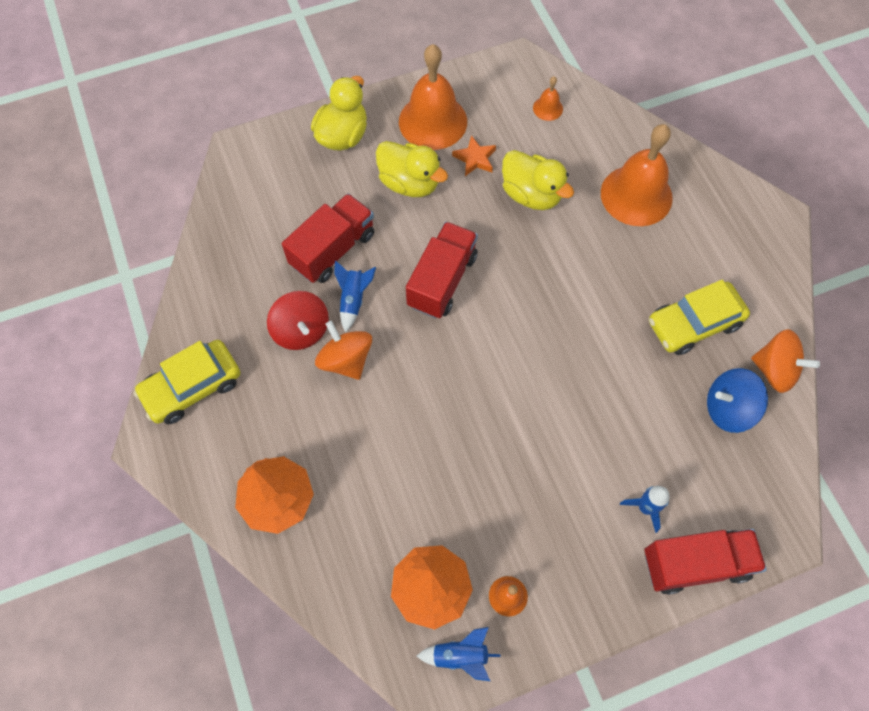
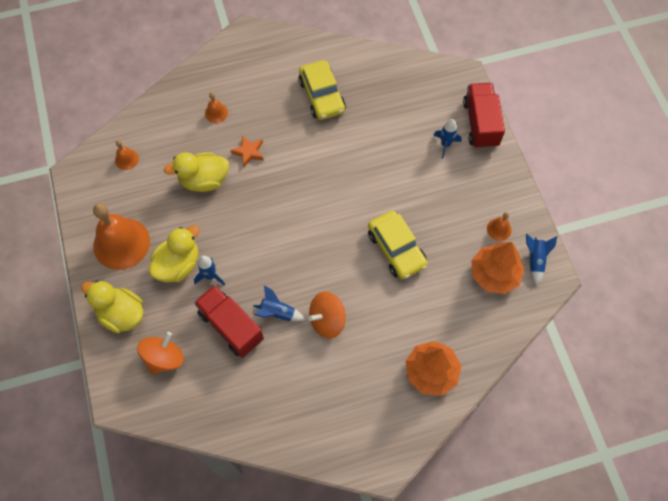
camera: 85 degrees left, 0 degrees up
yellow car [134,340,240,424] -> yellow car moved to [368,210,428,280]
red spinning top [267,291,329,350] -> none
red truck [406,222,478,319] -> none
orange star [452,135,496,176] -> orange star moved to [231,135,264,167]
yellow duck [502,150,574,210] -> yellow duck turned 150 degrees counterclockwise [164,152,229,192]
orange bell [601,124,673,226] -> orange bell [205,92,228,123], size x0.44
blue spinning top [707,368,768,433] -> none
orange spinning top [751,329,820,393] -> orange spinning top moved to [137,332,184,374]
none -> blue rocket [194,256,225,285]

